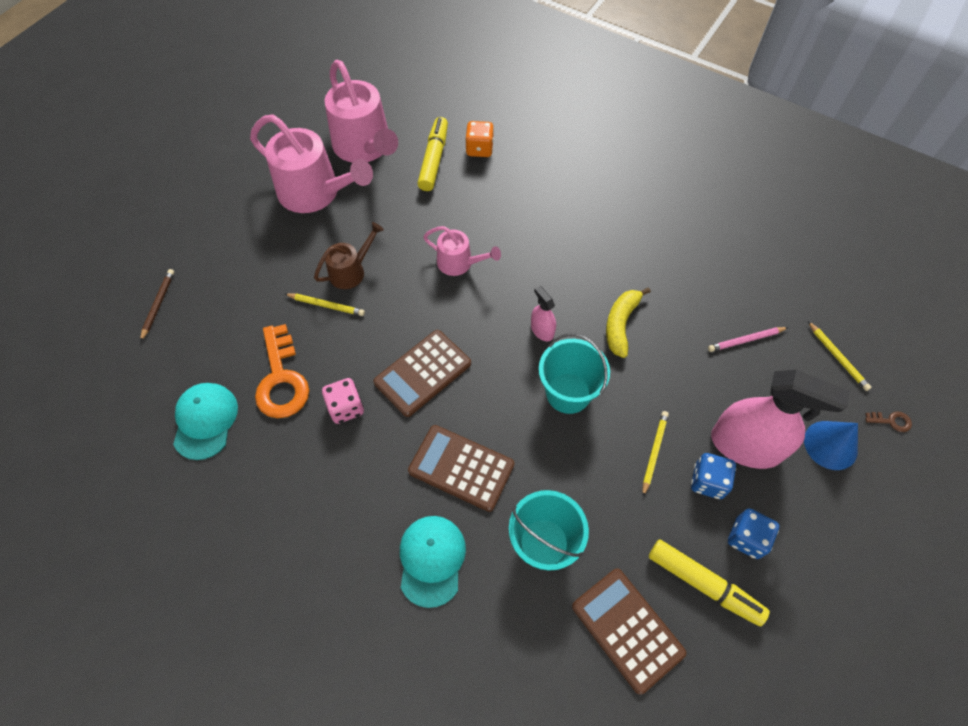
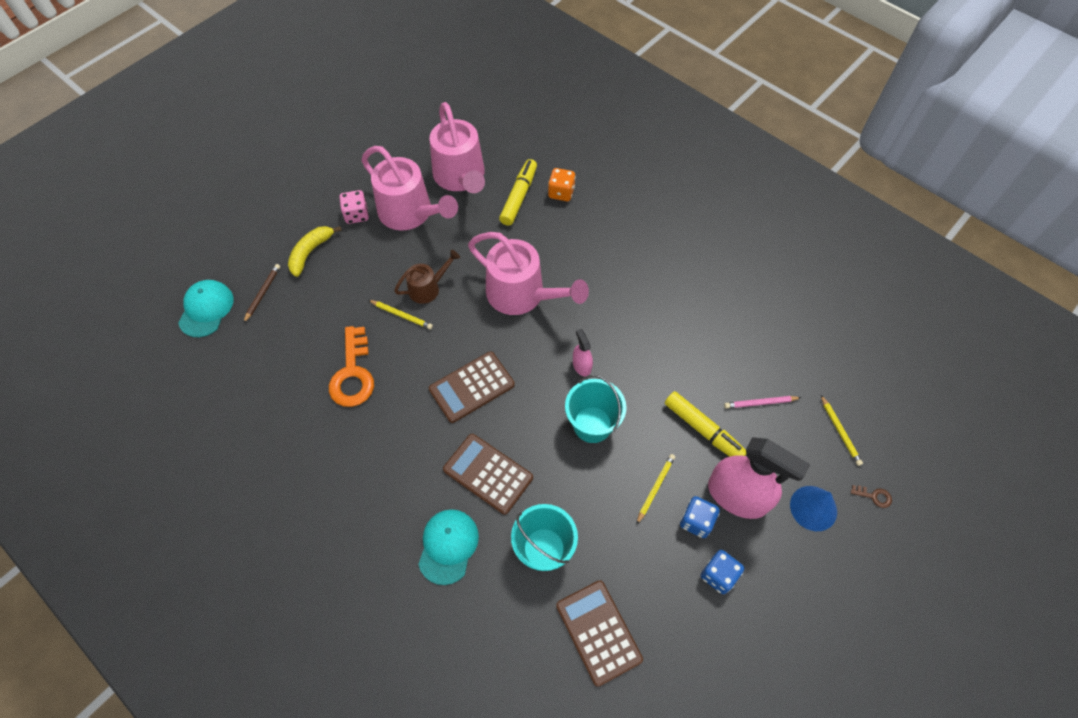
camera: 10 degrees right, 0 degrees up
turquoise cap [173,383,238,460] -> turquoise cap moved to [178,280,234,337]
pink dice [322,378,364,424] -> pink dice moved to [339,190,369,224]
pink watering can [423,226,501,276] -> pink watering can [468,232,589,315], size x1.87
yellow banana [606,287,651,358] -> yellow banana moved to [288,226,342,277]
yellow marker [649,539,770,626] -> yellow marker moved to [665,391,746,457]

